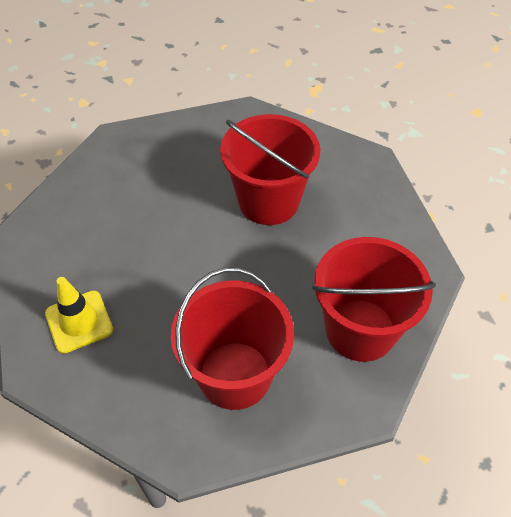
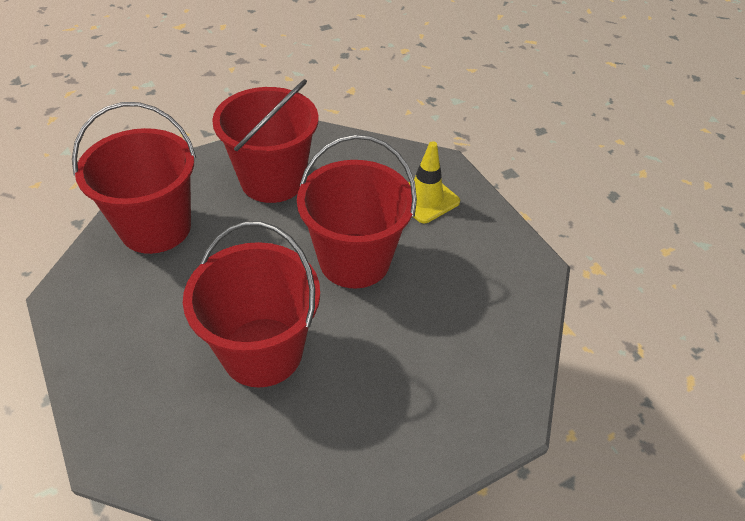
camera: 165 degrees right, 5 degrees down
none -> red bucket [297,135,417,289]

